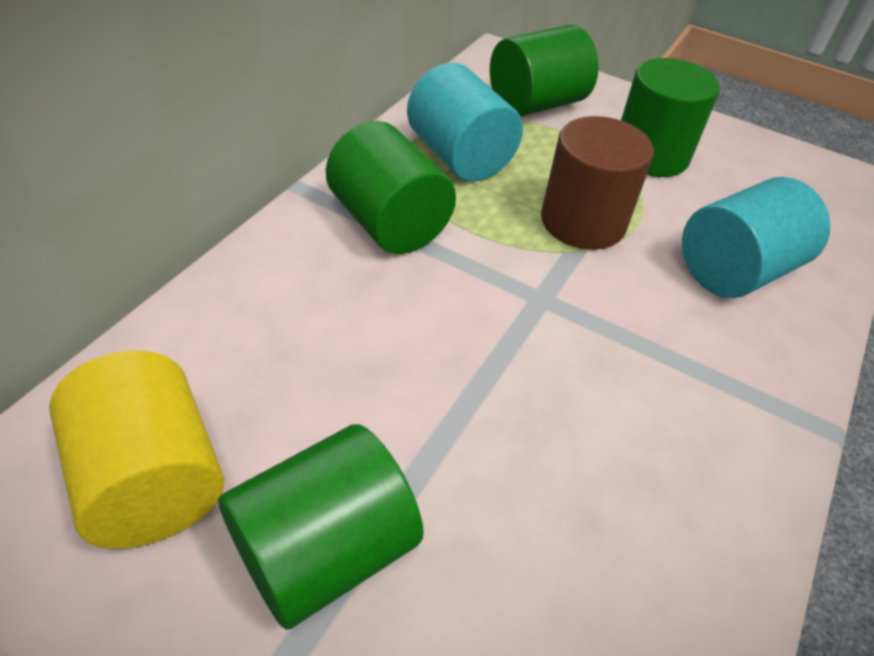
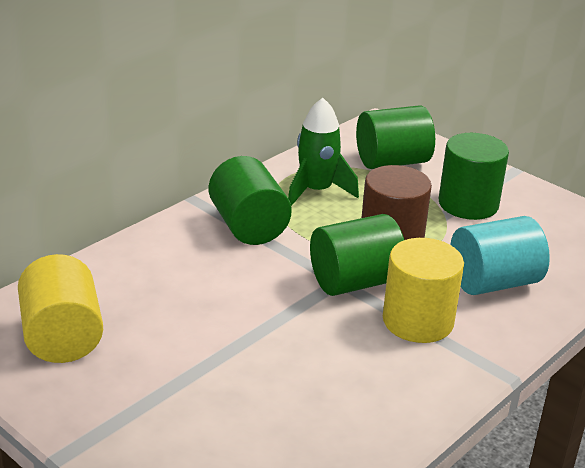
camera: 15 degrees right, 15 degrees down
green cylinder [218,424,424,630] -> green cylinder moved to [310,214,404,296]
turquoise cylinder [407,63,523,182] -> green rocket [288,98,359,206]
none -> yellow cylinder [383,238,464,343]

